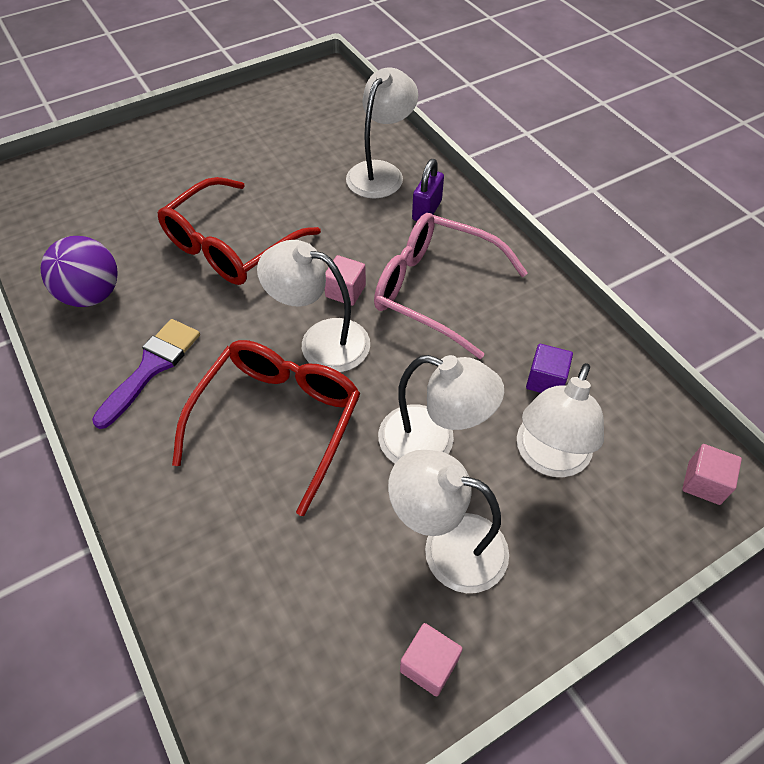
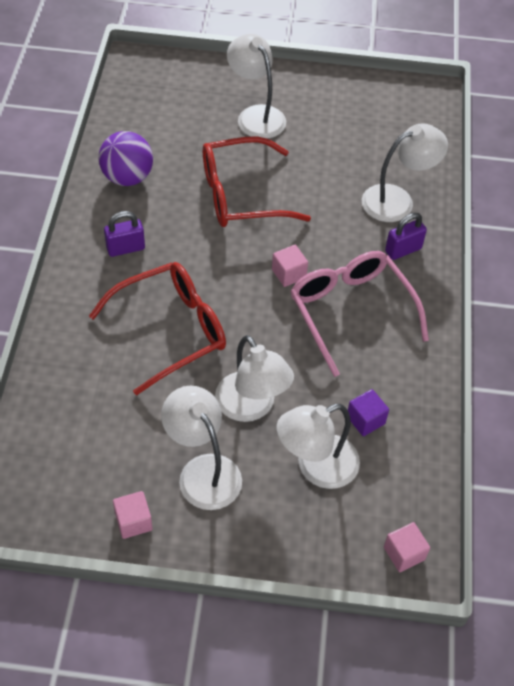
camera: 35 degrees right, 0 degrees up
purple brush [92,319,200,429] -> purple padlock [104,211,145,257]
white lamp [257,240,370,372] -> white lamp moved to [227,34,286,139]

